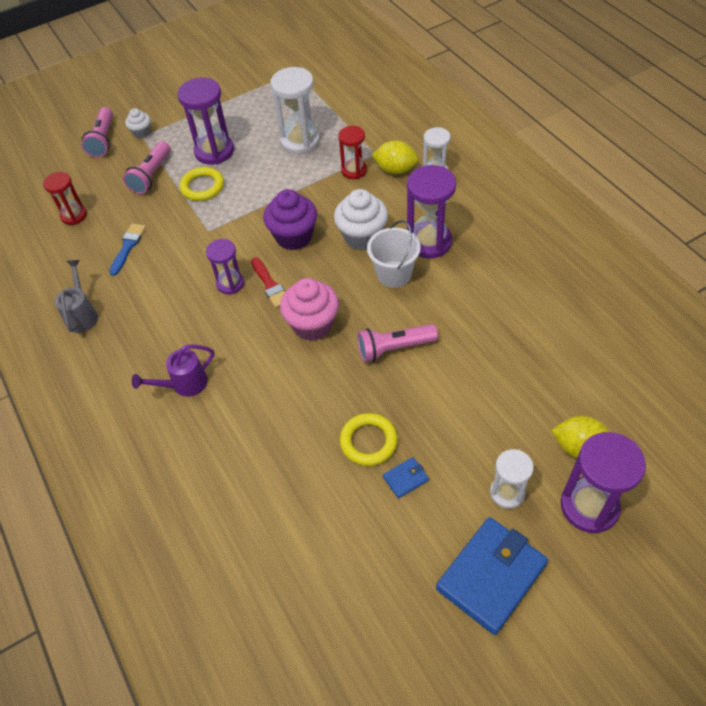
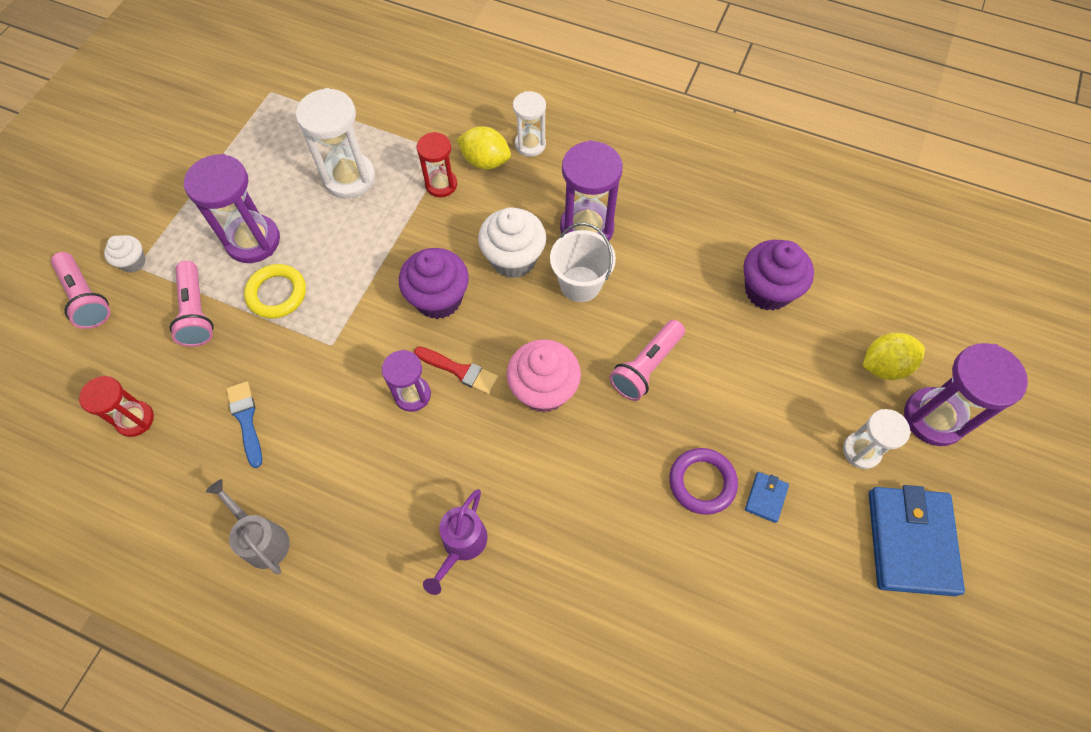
camera: 40 degrees left, 10 degrees up
yellow ring [340,413,398,466] -> purple ring [669,448,738,515]
yellow lemon [372,140,418,174] -> yellow lemon turned 45 degrees clockwise [456,126,511,170]
none -> purple cupcake [744,240,814,310]

